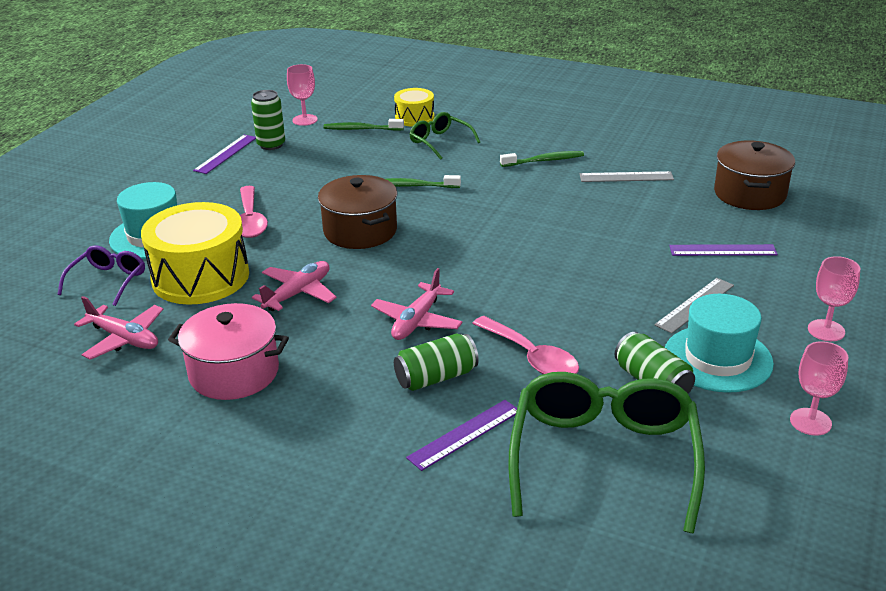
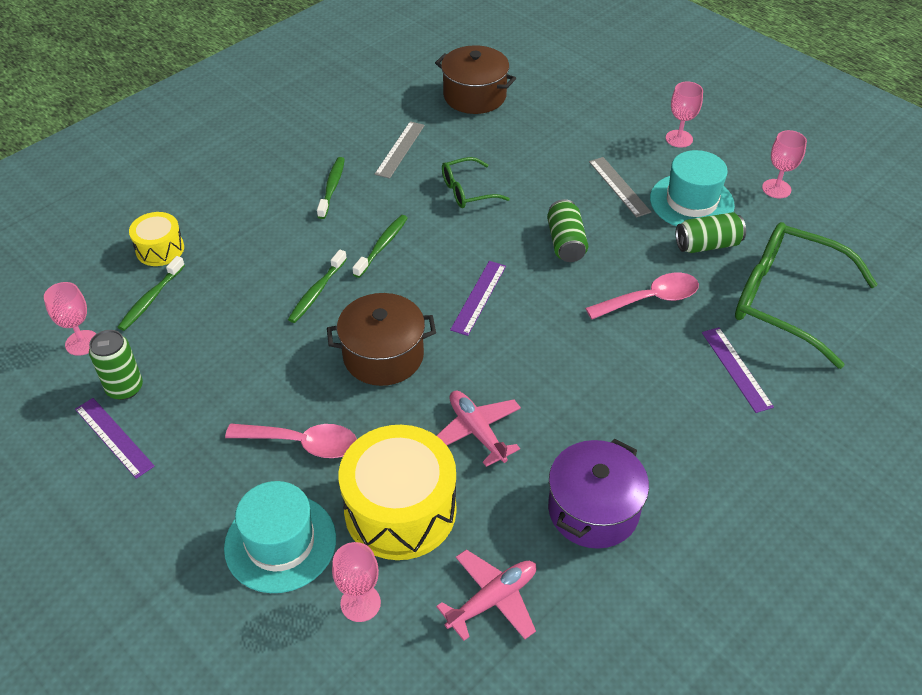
camera: 70 degrees left, 15 degrees up
purple glasses [58,245,145,306] -> pink goblet [332,542,381,622]
pink pot [168,303,289,400] -> purple pot [548,438,649,549]
pink plane [371,268,463,340] -> none
green can [394,333,479,391] -> green can moved to [547,199,588,262]
green glasses [409,112,480,160] -> green glasses moved to [442,157,510,208]
purple ruler [669,244,778,256] -> purple ruler moved to [450,261,506,336]
none -> green toothbrush [353,215,408,278]

